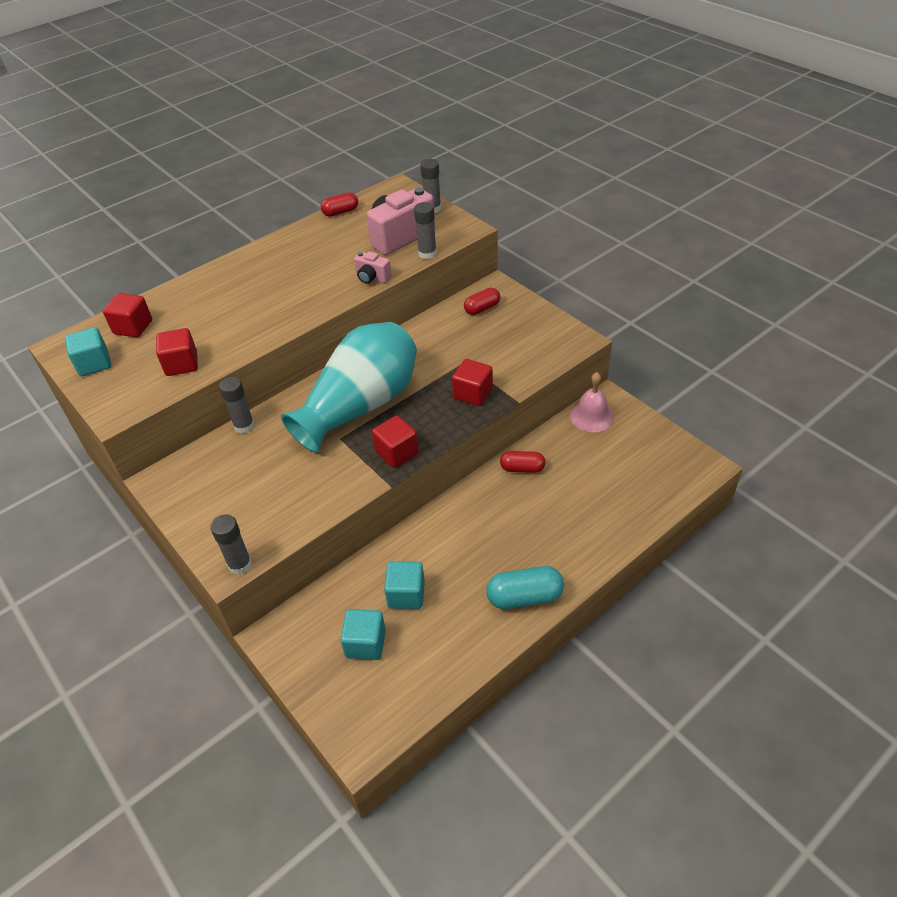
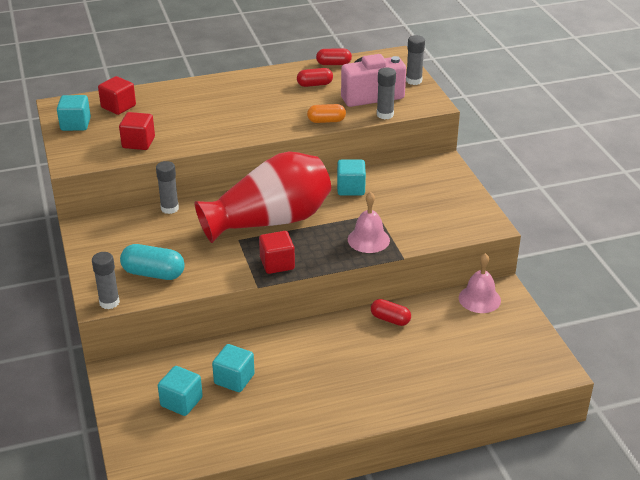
camera: 20 degrees right, 10 degrees down
turquoise vase [281,322,417,453] -> red vase [195,151,331,243]
pink camera [354,251,392,284] -> orange capsule [307,104,346,123]
red cube [452,359,493,406] -> pink bell [348,191,390,253]
red capsule [464,288,500,315] -> red capsule moved to [297,68,333,87]
turquoise capsule [486,566,564,609] -> turquoise capsule moved to [120,244,185,280]
none -> turquoise cube [337,160,366,195]

